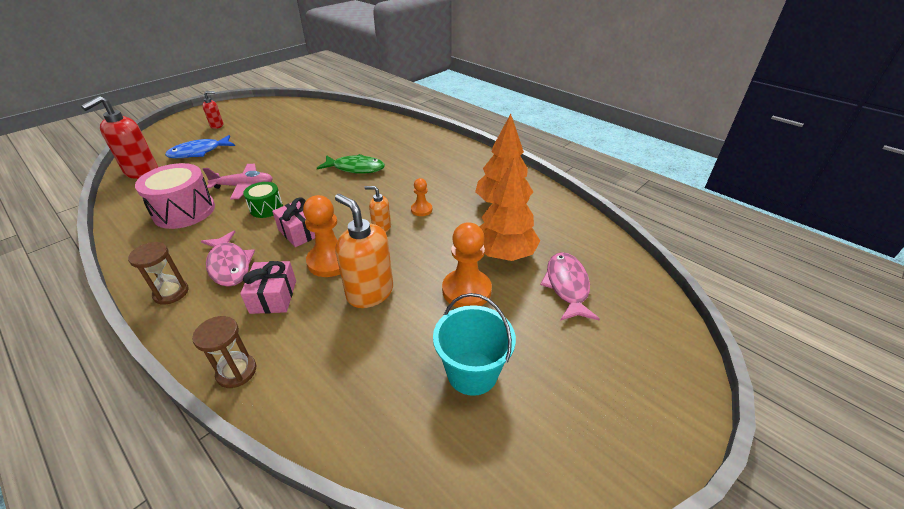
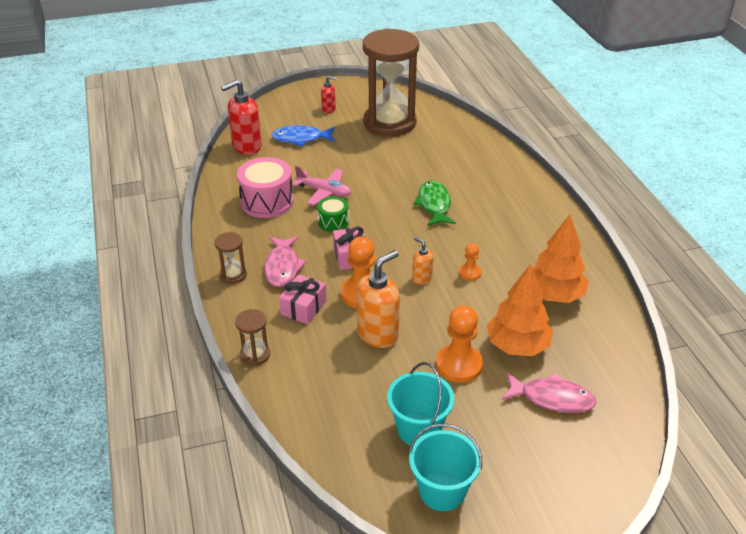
camera: 30 degrees right, 0 degrees up
green fish [317,154,385,174] -> green fish turned 135 degrees counterclockwise [413,180,456,226]
orange soap dispenser [335,194,393,308] -> orange soap dispenser turned 60 degrees clockwise [357,250,400,348]
pink fish [540,252,600,321] -> pink fish turned 75 degrees clockwise [502,372,596,413]
none -> brown hourglass [363,28,419,137]
none -> turquoise bucket [409,423,482,511]

